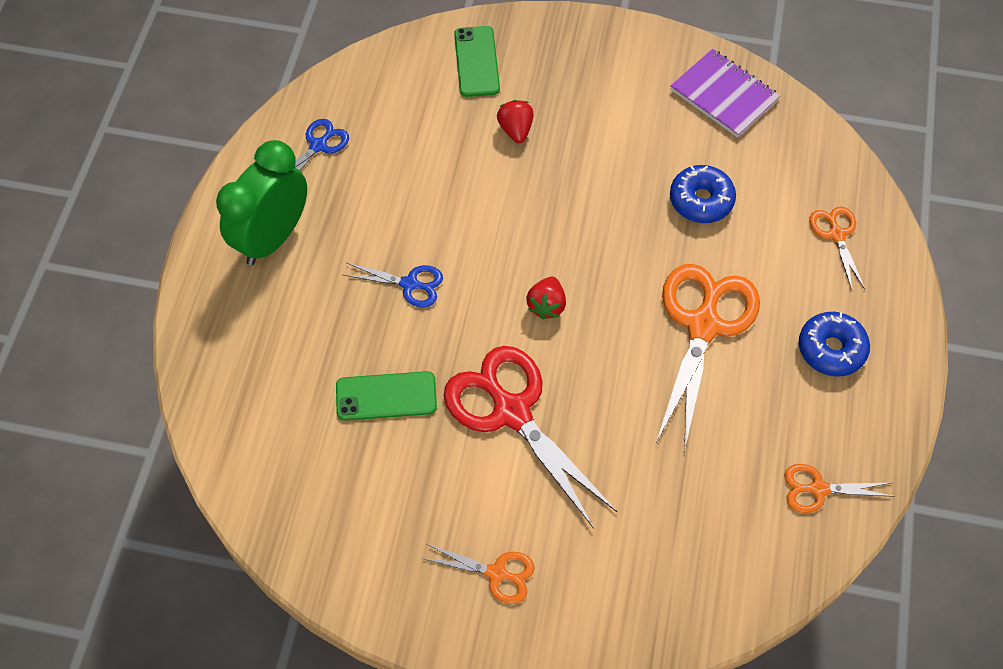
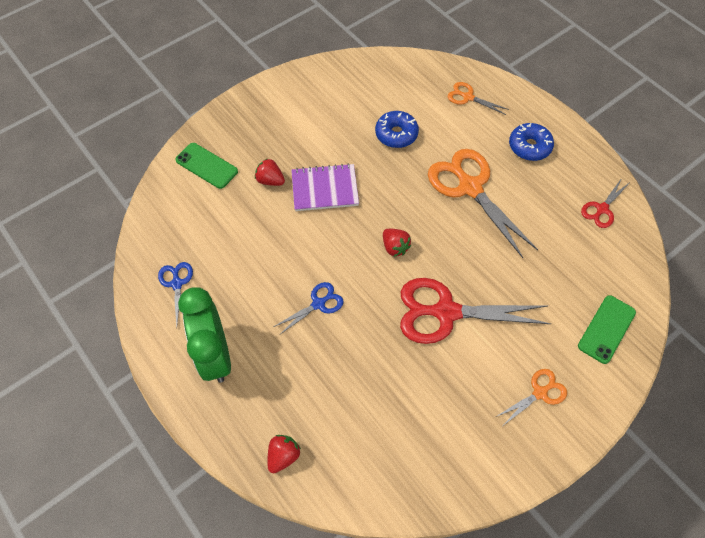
camera: 50 degrees left, 0 degrees up
green phone [336,371,437,421] -> green phone moved to [578,295,636,364]
purple notebook [671,49,780,138] -> purple notebook moved to [291,163,359,211]
orange scissors [784,464,895,513] -> red scissors [581,178,630,228]
none -> red strawberry [267,435,301,473]

